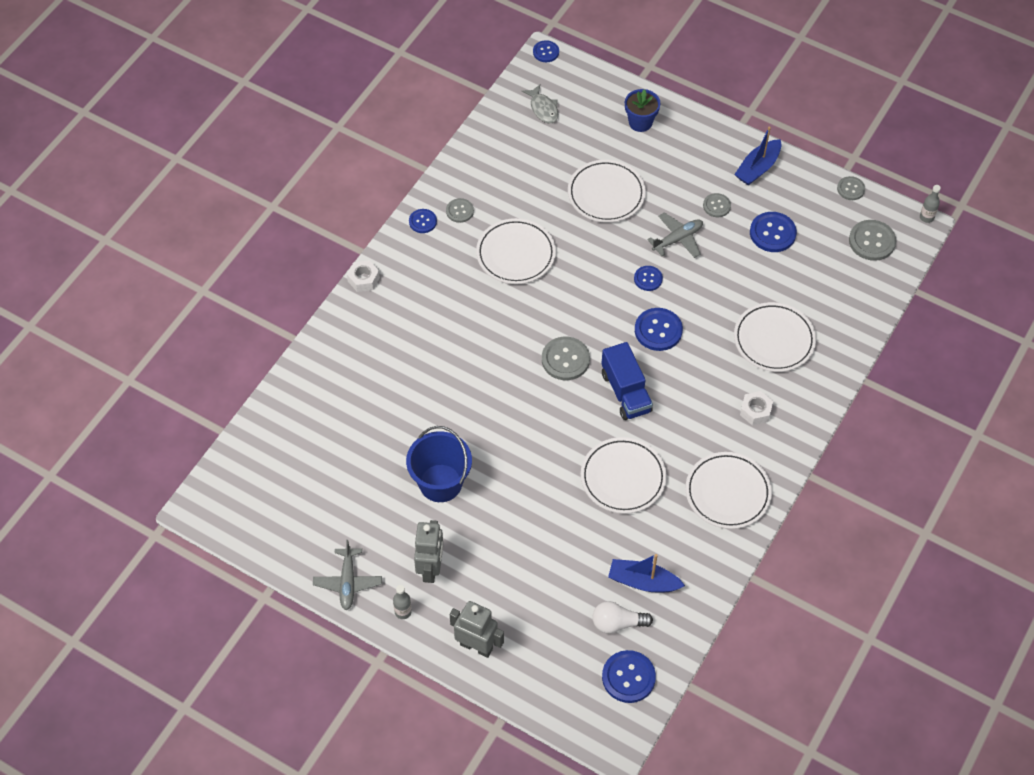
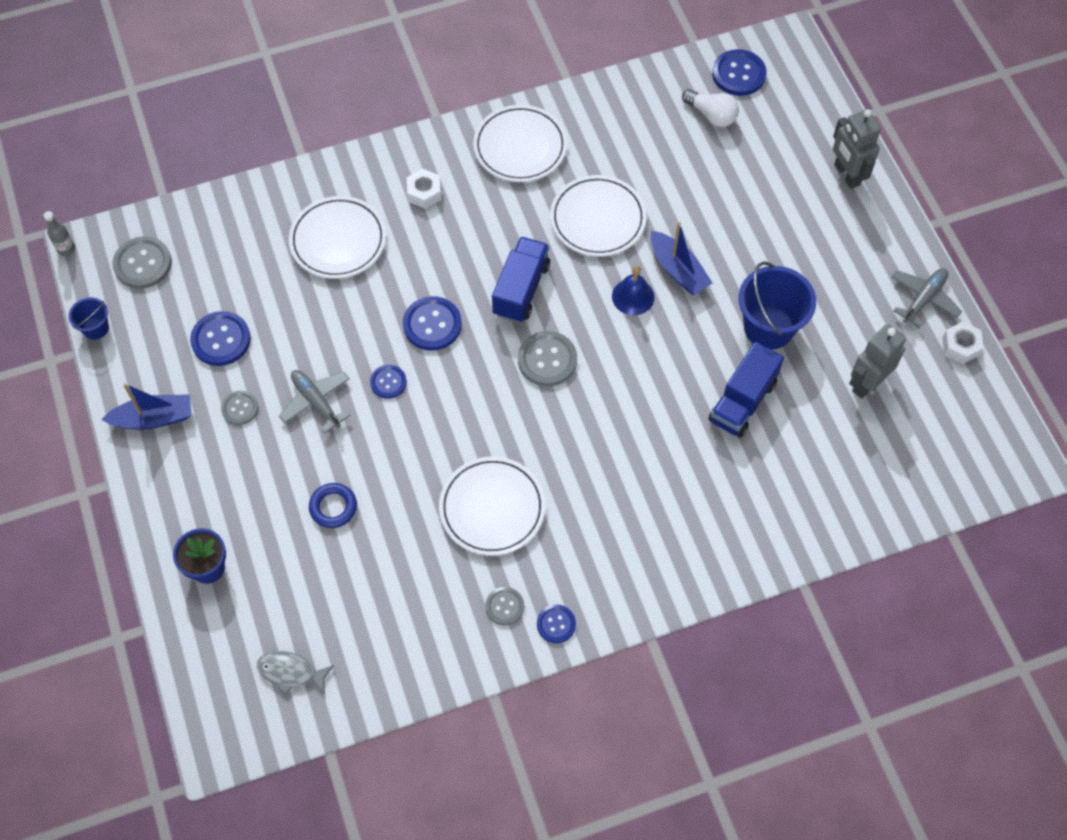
camera: 140 degrees left, 5 degrees up
white nut [347,260,380,292] -> white nut moved to [942,321,984,364]
grey bottle [393,585,412,619] -> none
grey robot [414,520,443,583] -> grey robot moved to [849,324,906,398]
grey fish [522,85,558,124] -> grey fish turned 90 degrees counterclockwise [257,651,334,696]
blue button [533,40,559,62] -> none
white plate [568,160,646,223] -> blue ring [309,483,357,528]
blue boat [608,554,685,592] -> blue boat moved to [651,222,712,295]
grey plane [647,212,703,258] -> grey plane turned 45 degrees clockwise [279,370,350,434]
grey button [837,176,865,200] -> blue bucket [69,297,109,340]
none -> blue bell [612,265,654,315]
none -> blue truck [708,342,784,438]

